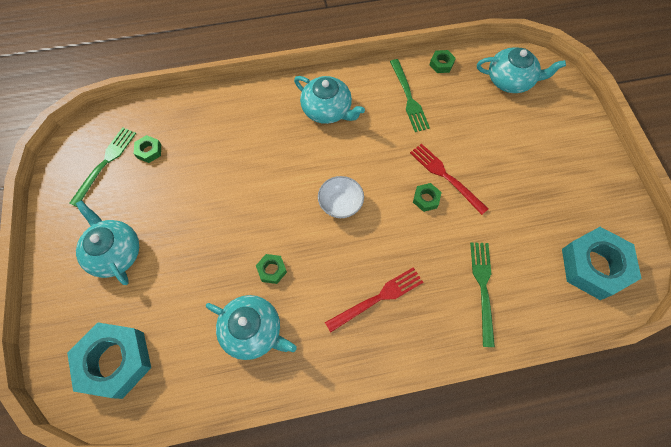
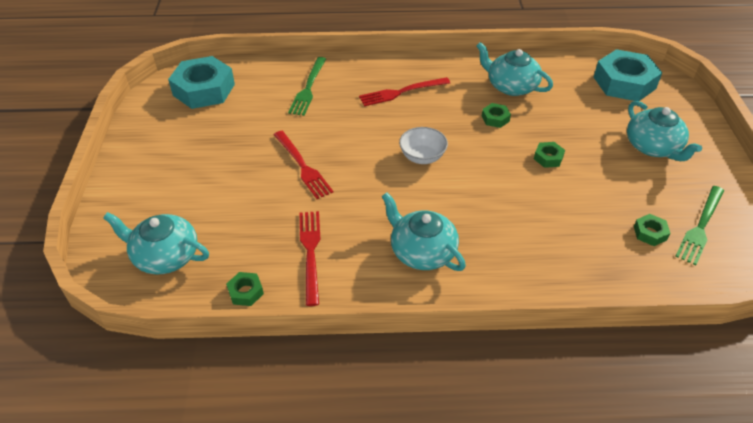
camera: 170 degrees left, 20 degrees down
green fork [390,59,430,132] -> red fork [300,211,320,306]
green nut [413,183,442,212] -> green nut moved to [534,142,565,168]

